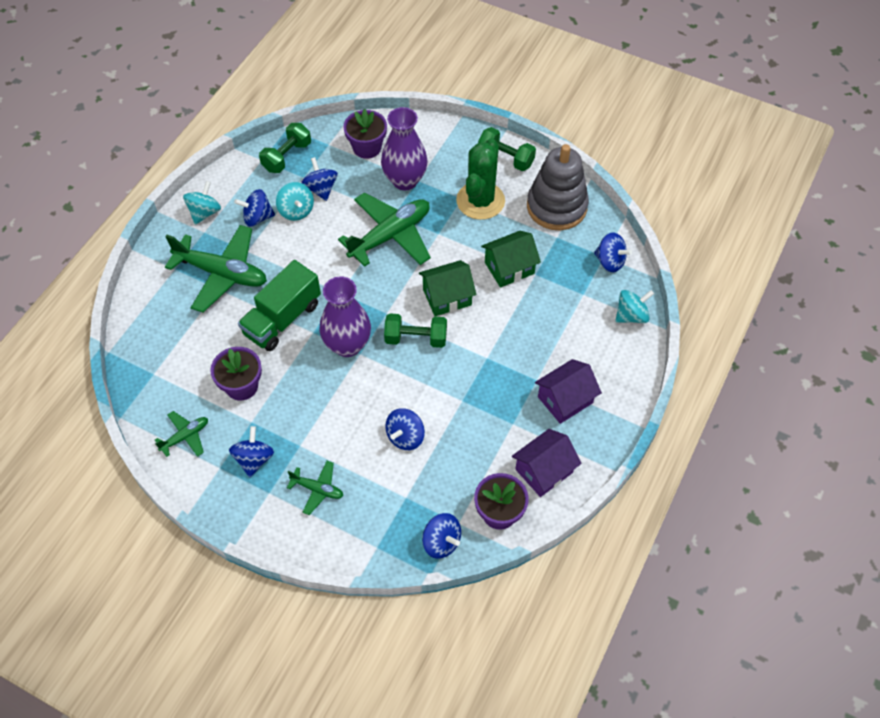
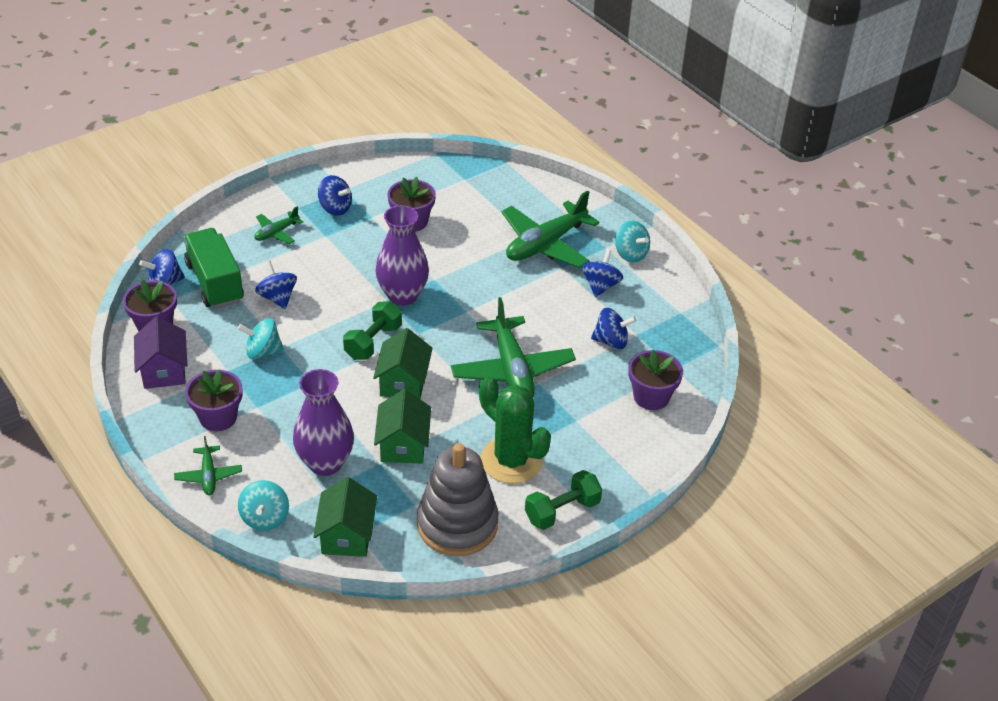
camera: 115 degrees right, 15 degrees down
green plane [155,411,208,457] -> green plane moved to [174,436,242,495]
green truck [238,260,321,351] -> green truck moved to [183,228,244,308]
green dumbbell [259,123,311,173] -> none
turquoise spinning top [276,182,314,221] -> turquoise spinning top moved to [238,318,284,359]
purple vase [381,107,428,191] -> purple vase moved to [293,369,354,476]
purple house [535,359,602,424] -> purple flower pot [185,370,243,431]
blue spinning top [594,232,632,272] -> green house [313,477,377,557]

